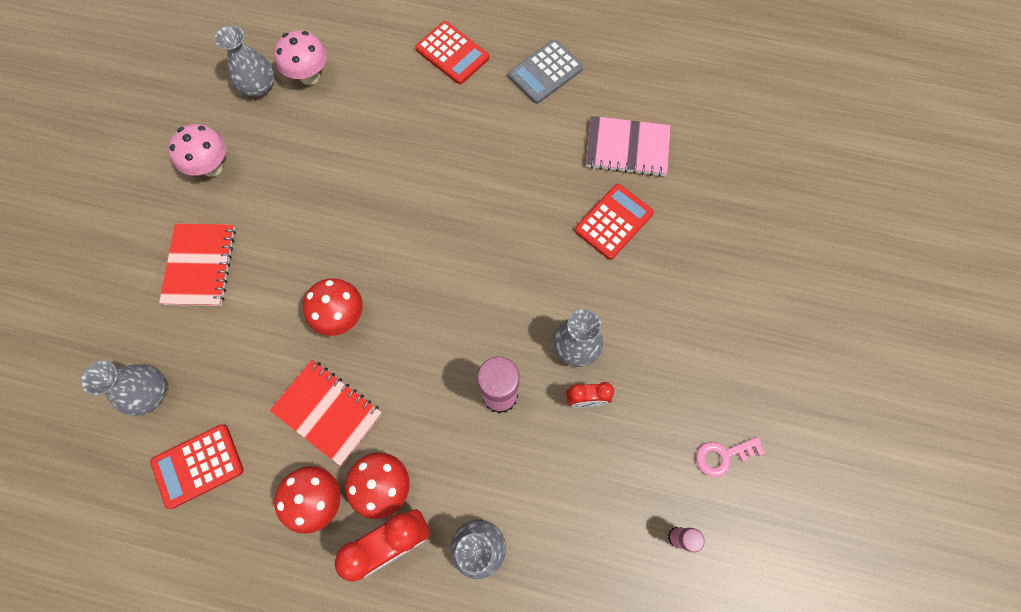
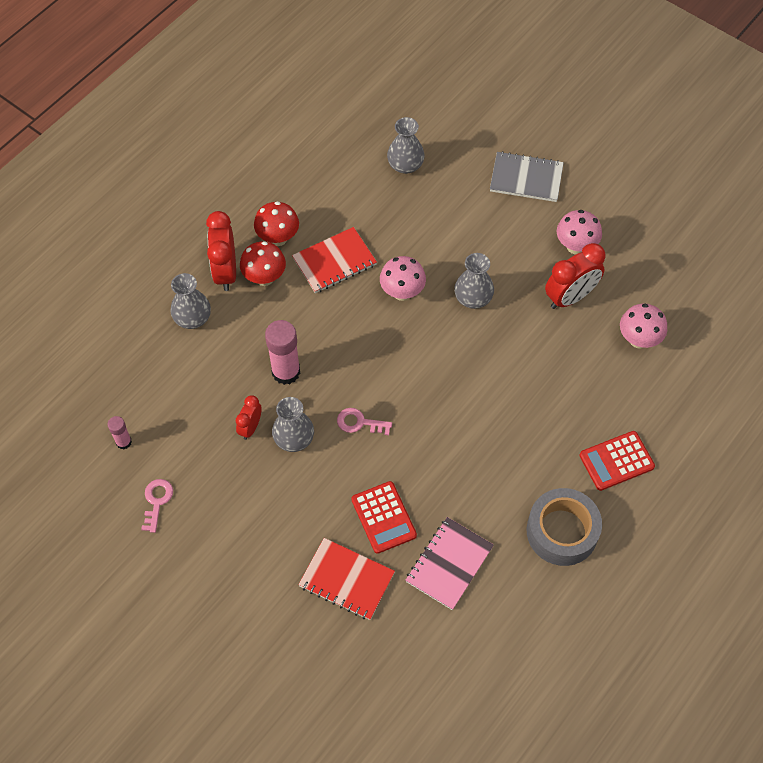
camera: 115 degrees right, 10 degrees down
red calculator [150,424,244,509] -> none
red notebook [159,223,236,306] -> red notebook moved to [298,538,395,620]
grey vase [215,25,275,97] -> grey vase moved to [454,253,494,309]
red mushroom [303,278,363,336] -> pink mushroom [380,256,426,301]
grey calculator [508,40,583,104] -> grey tape [527,488,602,566]
none -> pink key [337,408,392,435]
none -> grey notebook [490,151,564,202]
none -> red clock [545,243,605,309]

